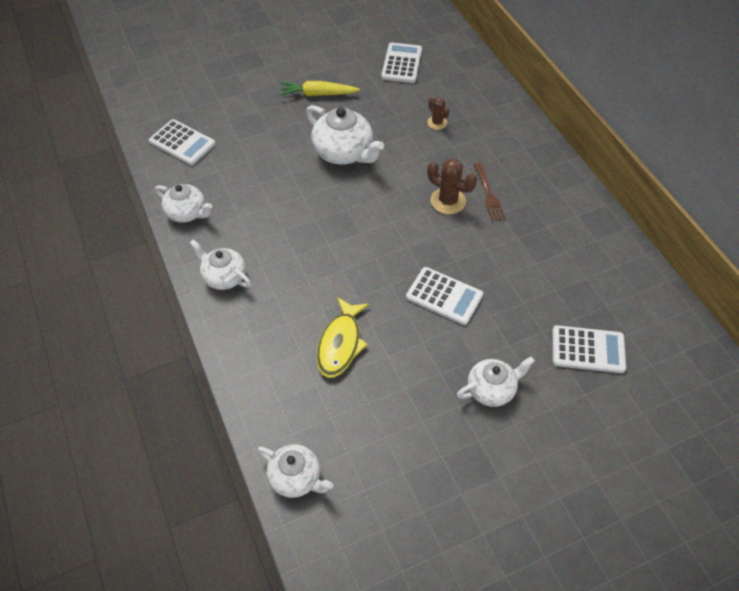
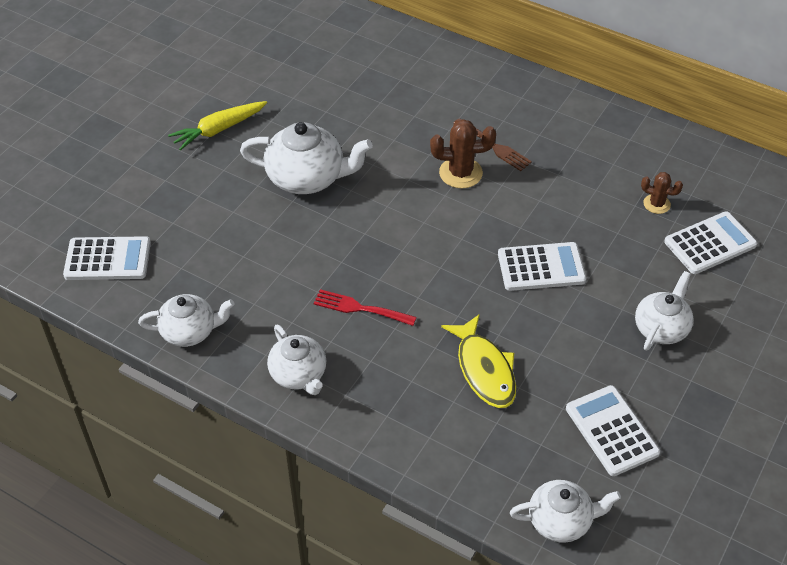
camera: 35 degrees left, 5 degrees down
white teapot [190,239,251,290] -> white teapot turned 120 degrees counterclockwise [267,324,326,395]
white calculator [381,42,422,83] -> white calculator moved to [566,385,660,476]
brown cactus [427,97,450,130] -> brown cactus moved to [641,172,683,214]
none -> red fork [314,289,417,326]

